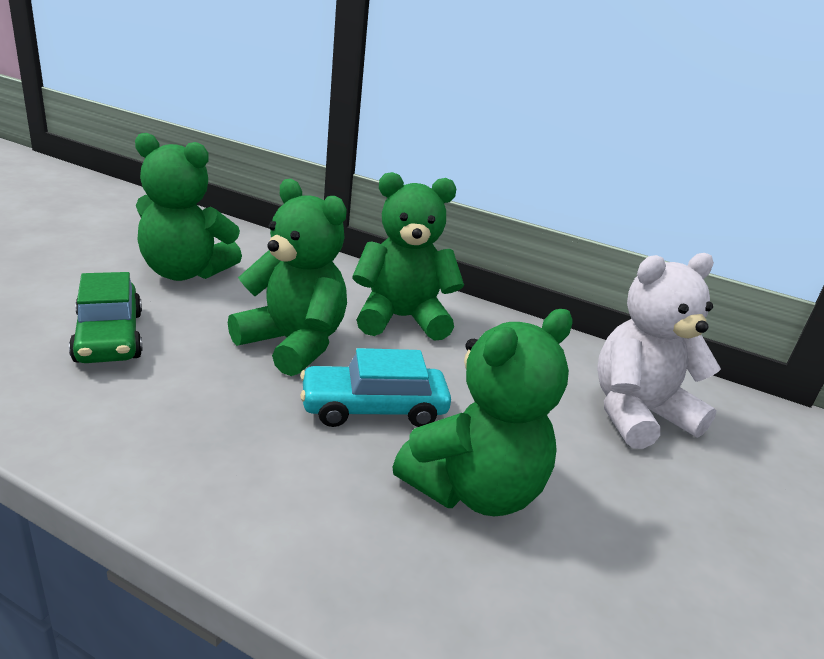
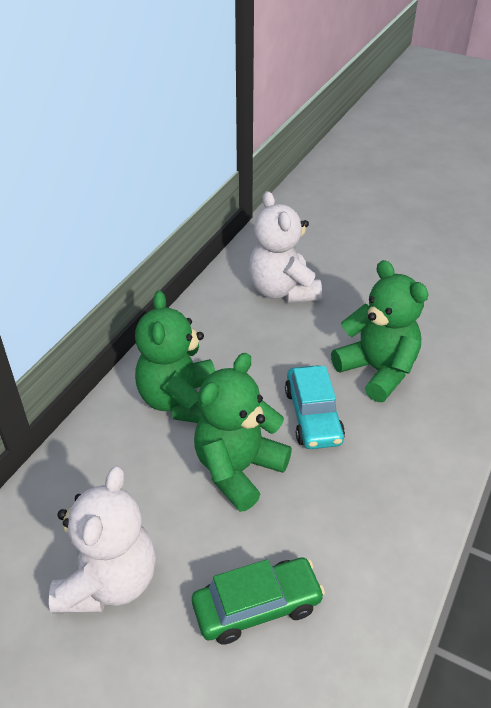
camera: 85 degrees left, 15 degrees up
green teddy bear [135,133,242,281] -> white teddy bear [49,466,156,613]

